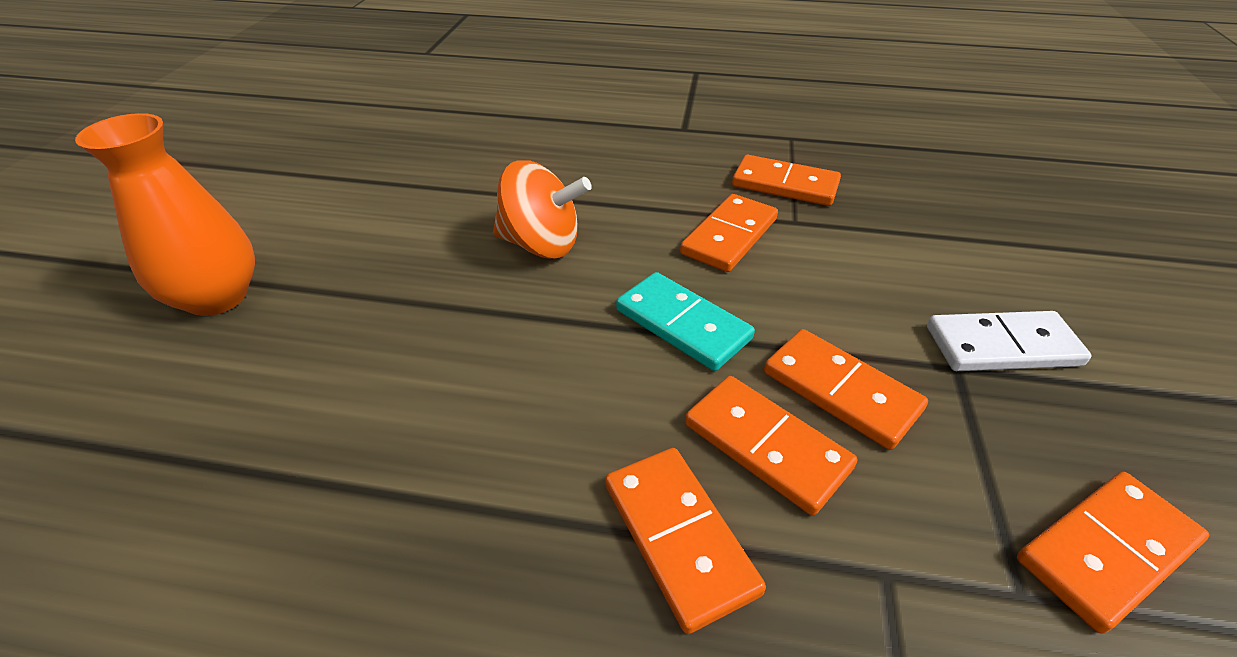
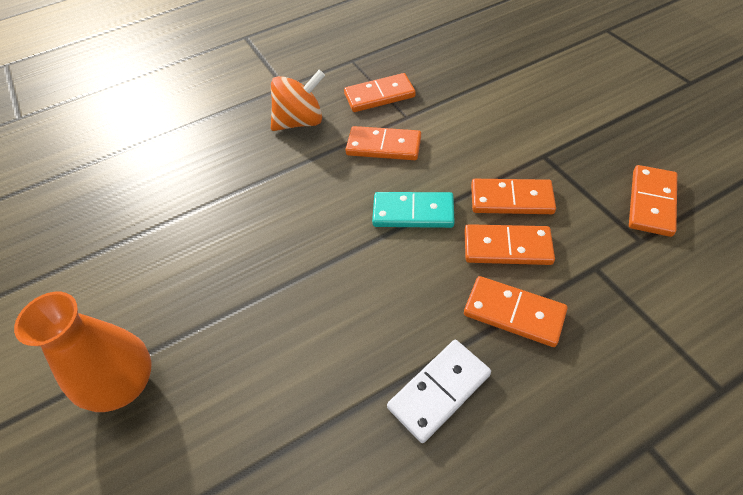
camera: 35 degrees left, 10 degrees up
orange spinning top [493,160,592,259] -> orange spinning top moved to [271,70,325,131]
orange domino [680,194,778,272] -> orange domino turned 75 degrees counterclockwise [345,126,421,160]
white domino [927,311,1092,371] -> white domino moved to [387,340,491,443]

